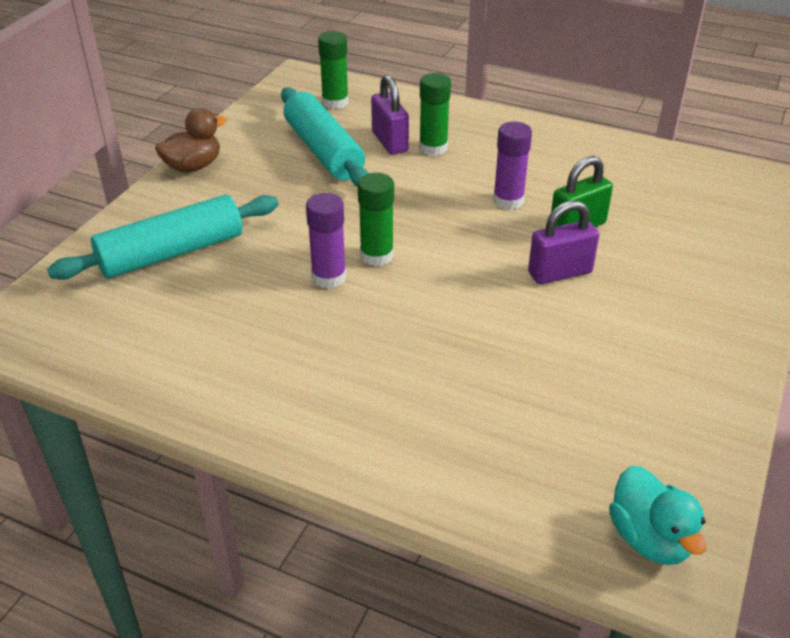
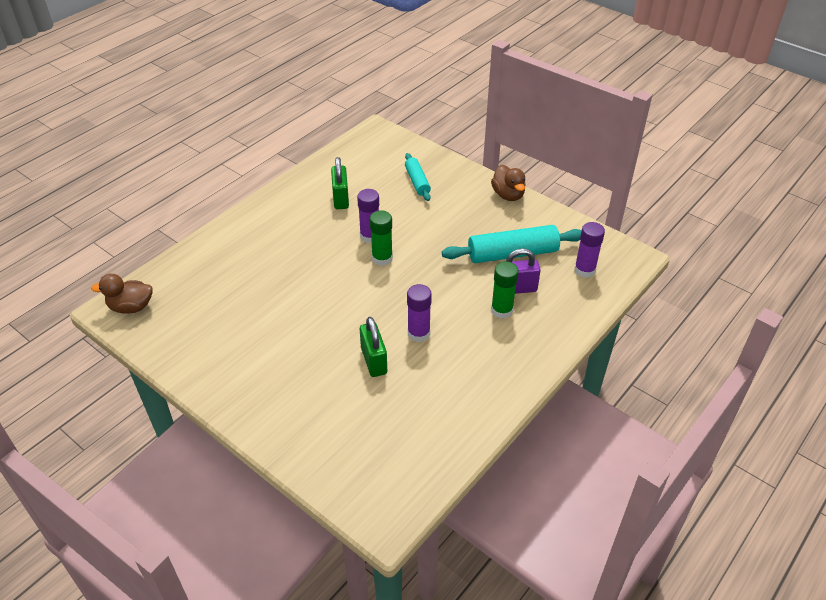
camera: 105 degrees right, 5 degrees up
turquoise rolling pin [47,195,279,280] -> turquoise rolling pin [405,153,431,201], size x0.58
green glue stick [318,31,349,109] -> purple glue stick [574,222,605,278]
purple padlock [528,200,599,284] -> none
turquoise duck [609,466,707,565] -> brown duck [91,274,153,314]
none -> green padlock [331,157,349,209]

